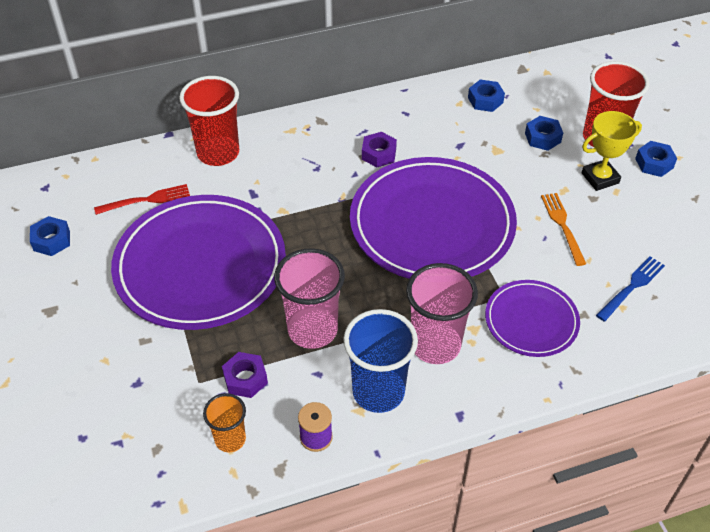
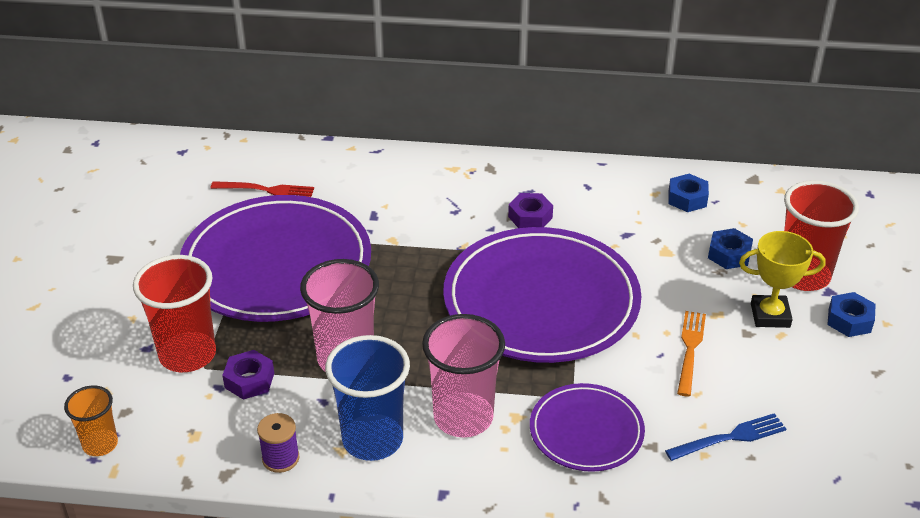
camera: 25 degrees right, 10 degrees down
blue nut [30,216,70,256] -> none
red cup [179,76,239,166] -> red cup moved to [133,255,216,372]
orange cup [203,393,246,452] -> orange cup moved to [64,386,118,456]

